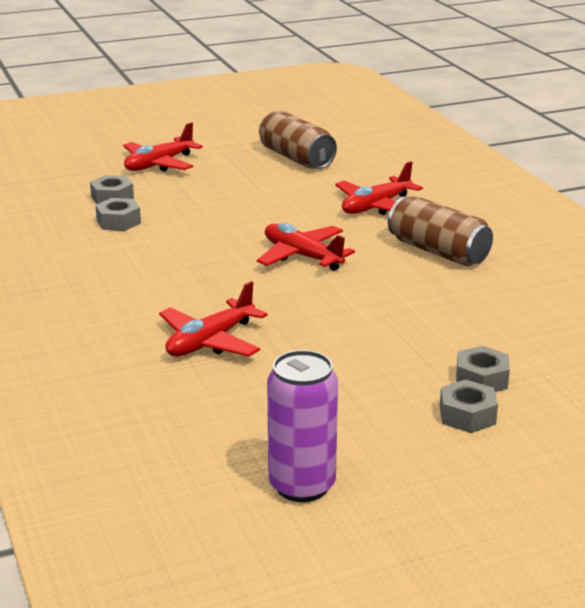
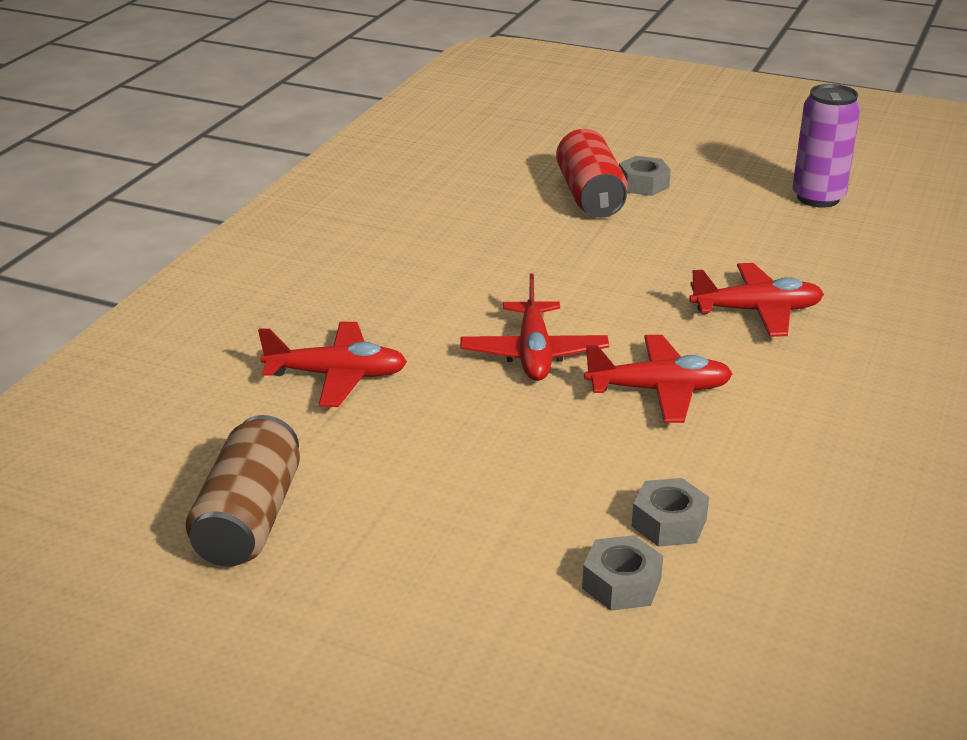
camera: 135 degrees left, 5 degrees up
red plane [123,122,203,171] -> red plane moved to [584,335,733,423]
brown can [388,196,493,266] -> none
grey nut [456,346,510,392] -> red can [556,129,628,218]

